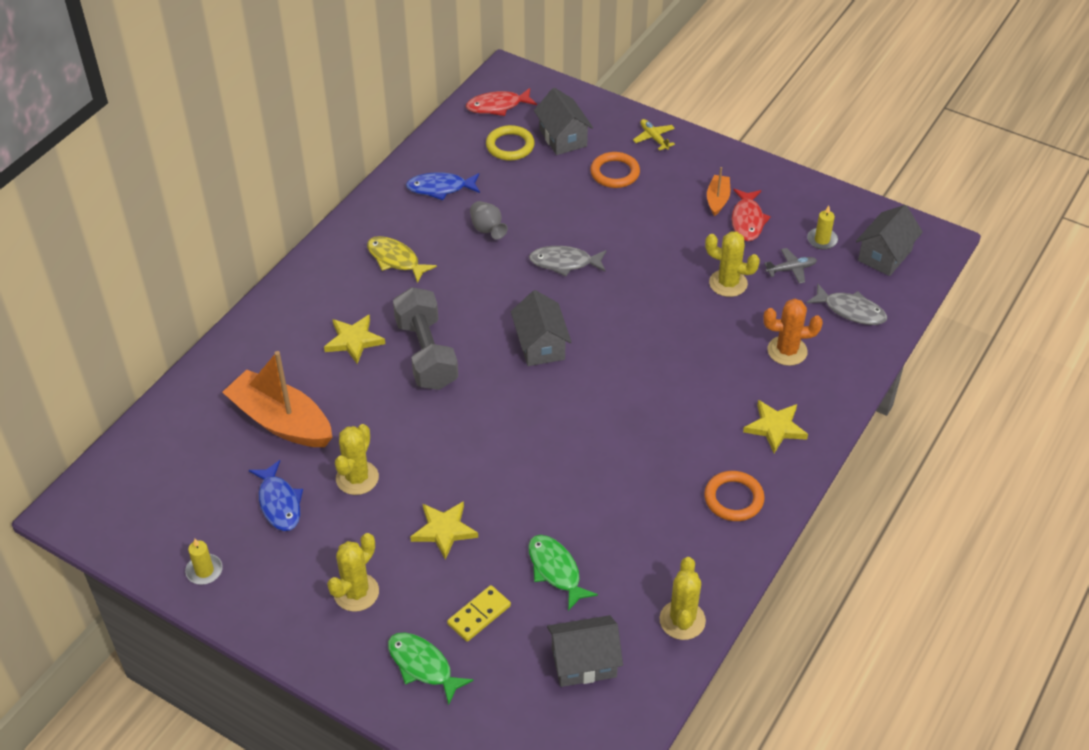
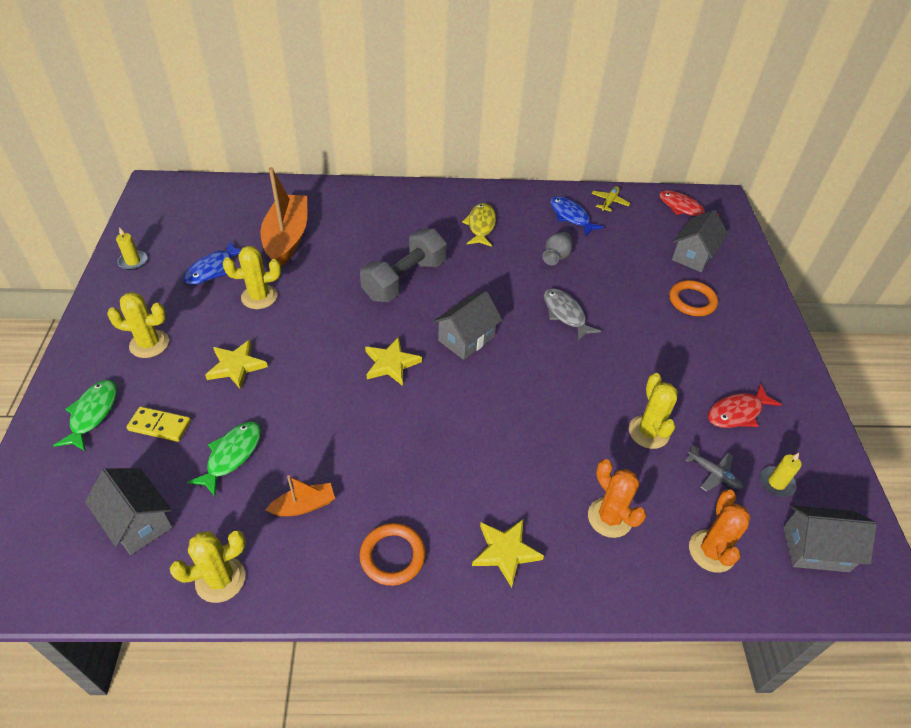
camera: 55 degrees right, 0 degrees up
yellow star [324,315,385,364] -> yellow star moved to [365,337,422,386]
yellow ring [486,125,535,161] -> none
yellow plane [633,119,675,151] -> yellow plane moved to [591,186,630,212]
orange boat [707,167,730,216] -> orange boat moved to [266,475,335,516]
grey fish [806,284,887,325] -> orange cactus [689,490,751,573]

